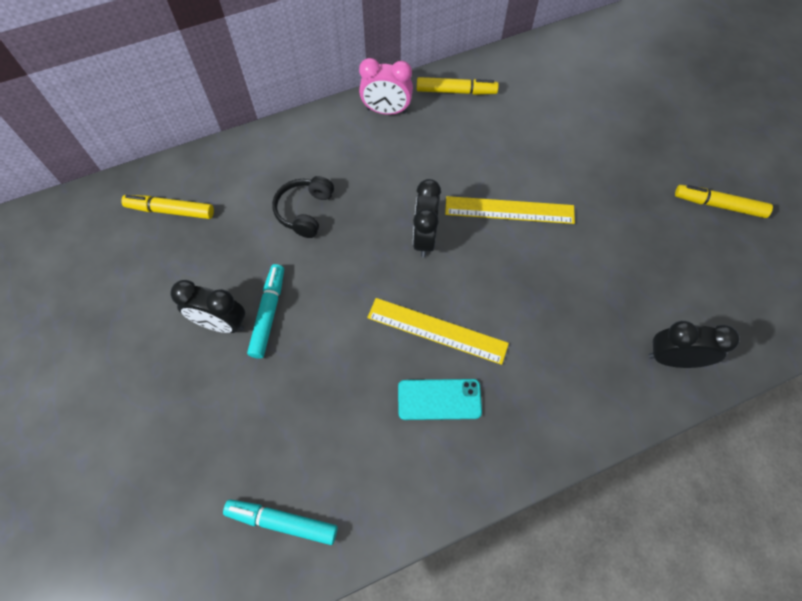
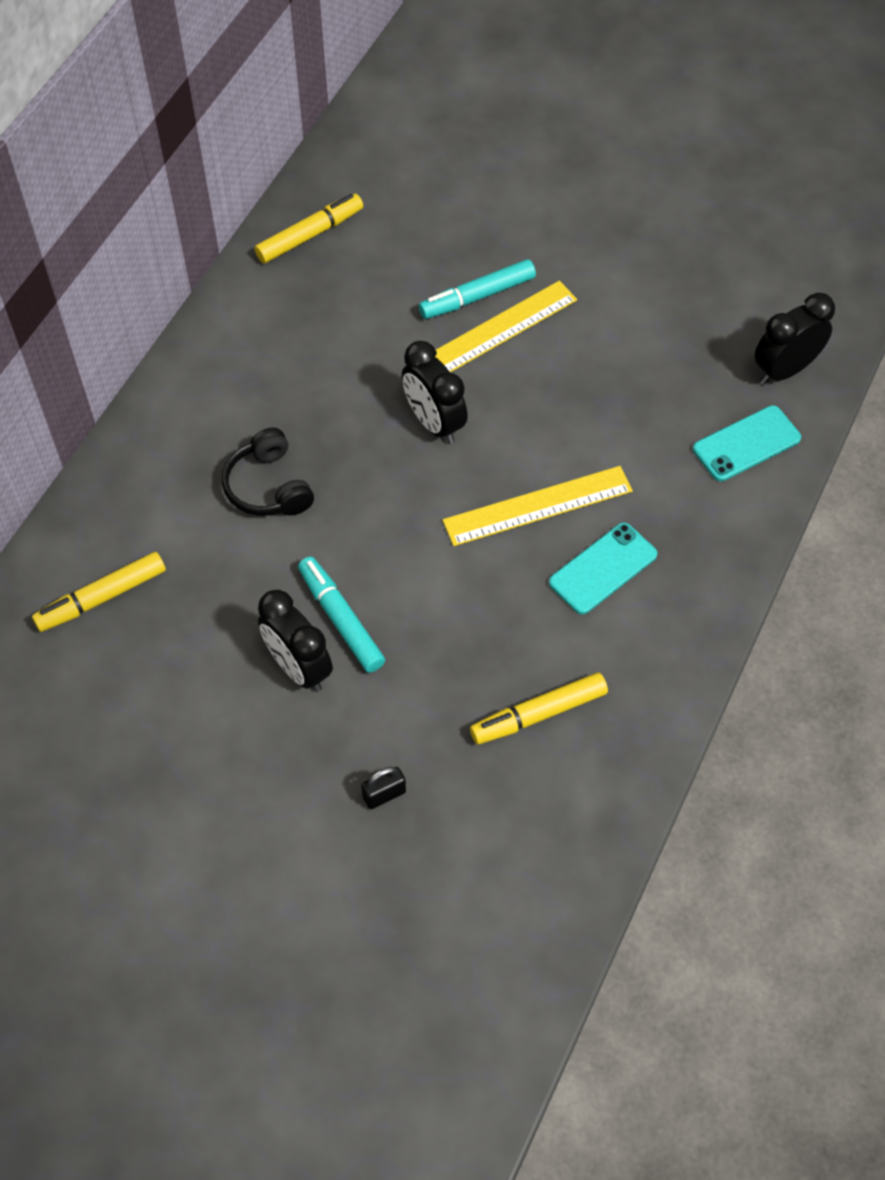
camera: 40 degrees left, 5 degrees down
black clock [170,280,245,333] -> black clock turned 75 degrees clockwise [258,590,333,692]
turquoise marker [223,500,338,545] -> turquoise marker moved to [419,259,536,319]
pink clock [359,58,413,115] -> none
yellow marker [675,185,773,218] -> yellow marker moved to [470,673,608,744]
none -> black padlock [361,767,406,809]
none -> turquoise phone [693,405,801,481]

